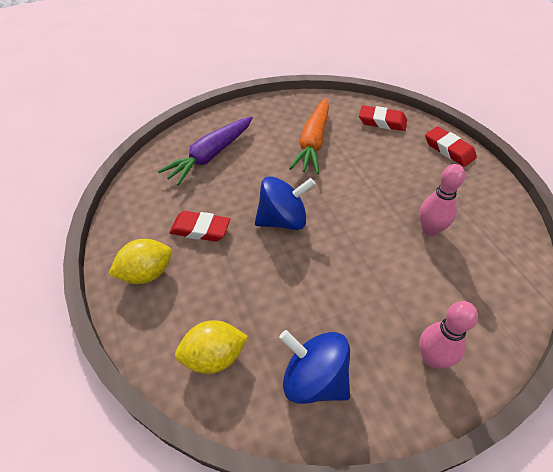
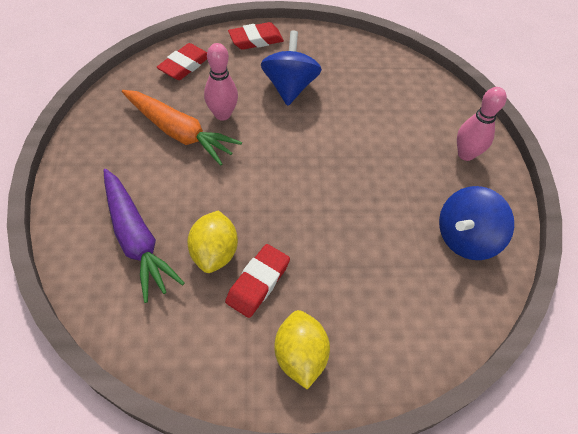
camera: 75 degrees left, 5 degrees up
yellow lemon [175,320,248,374] -> yellow lemon moved to [187,210,238,273]
blue spinning top [255,176,315,230] -> blue spinning top moved to [261,30,322,106]
pink bowling pin [420,164,465,236] -> pink bowling pin moved to [204,43,238,121]

